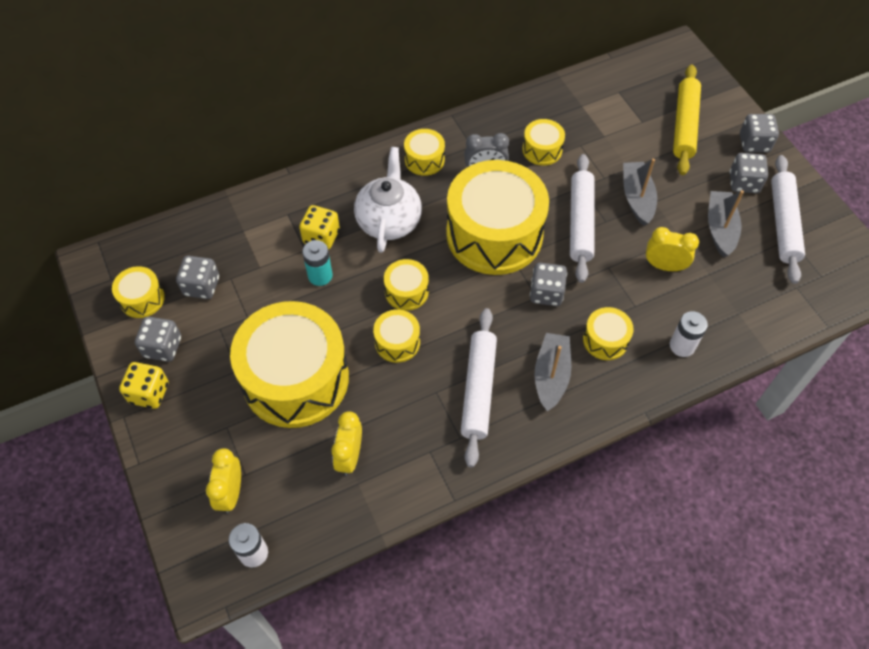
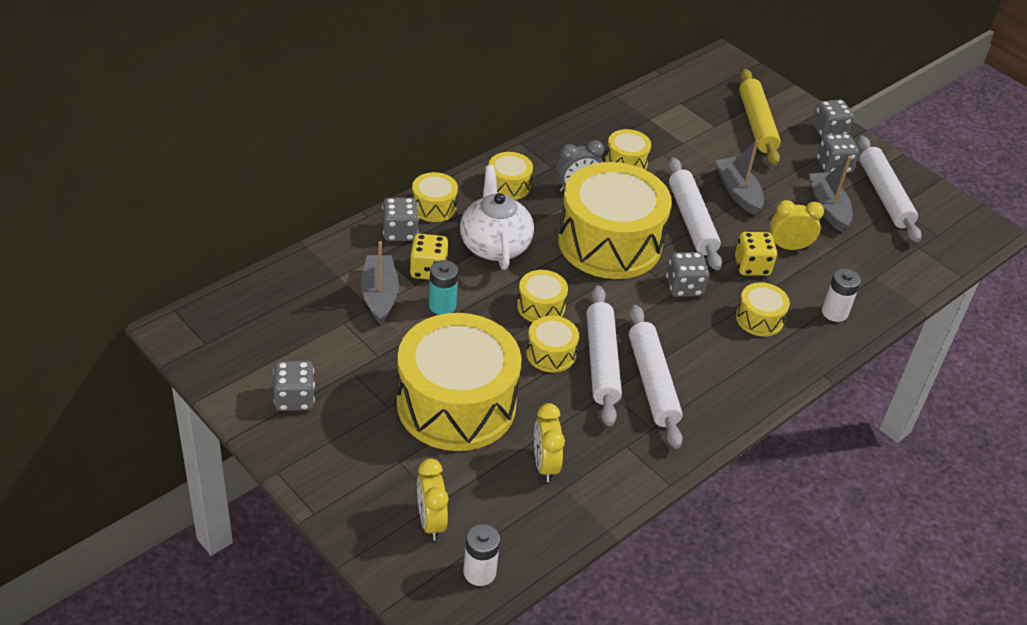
camera: 20 degrees left, 15 degrees down
yellow drum [112,266,165,318] -> yellow drum moved to [412,172,458,222]
yellow dice [119,362,169,409] -> yellow dice moved to [735,232,777,276]
grey dice [176,256,219,299] -> grey dice moved to [382,197,419,241]
grey boat [535,333,571,412] -> grey boat moved to [361,241,399,324]
none -> white rolling pin [587,285,622,426]

